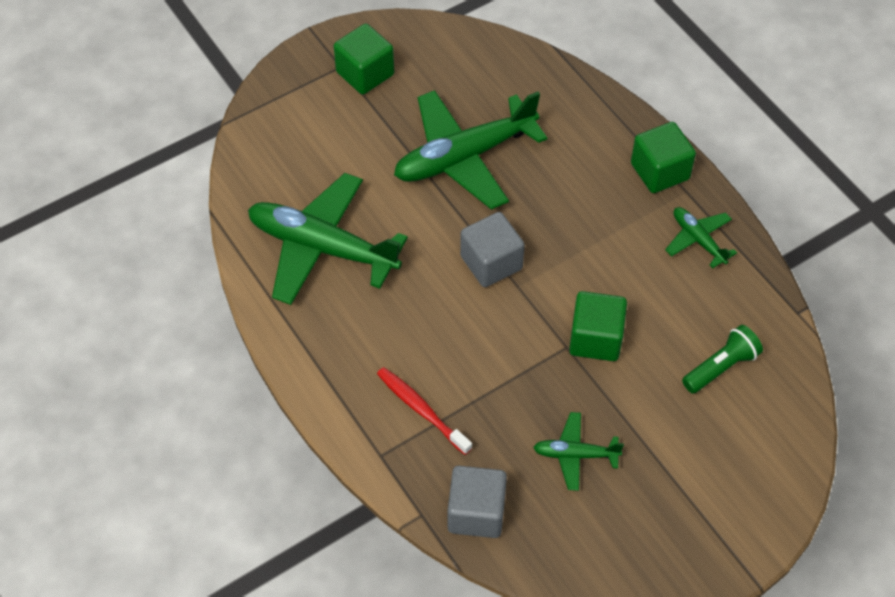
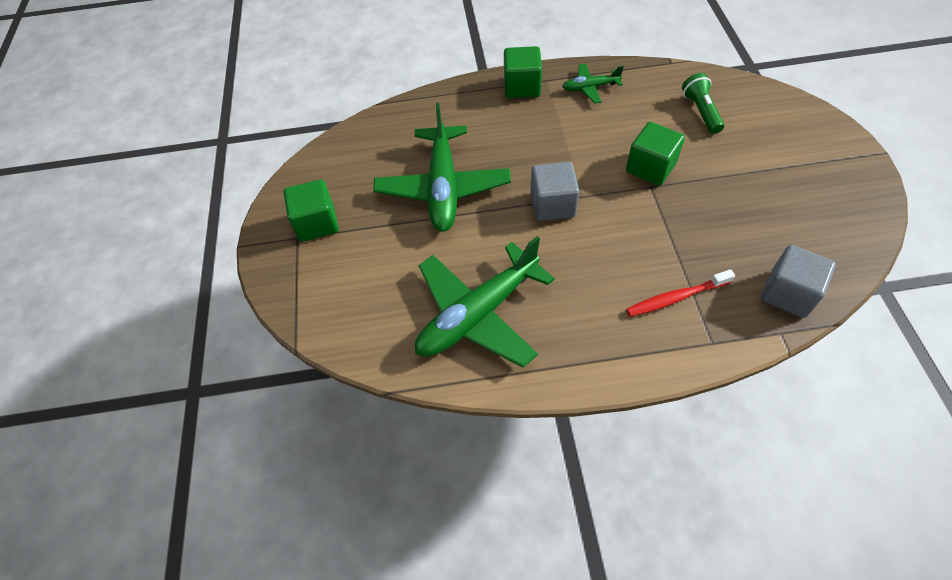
camera: 60 degrees left, 0 degrees up
green plane [533,412,624,491] -> none

